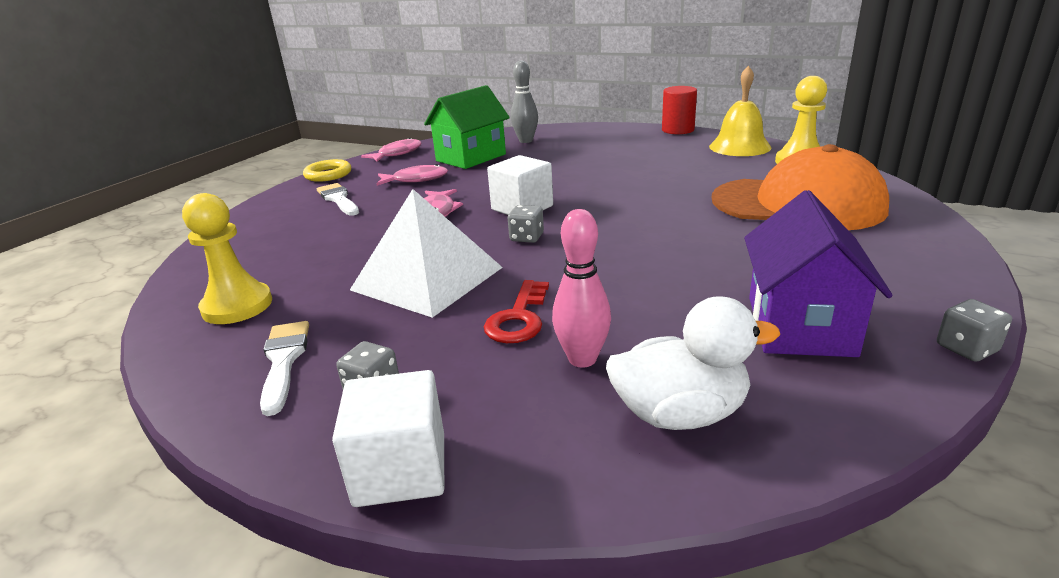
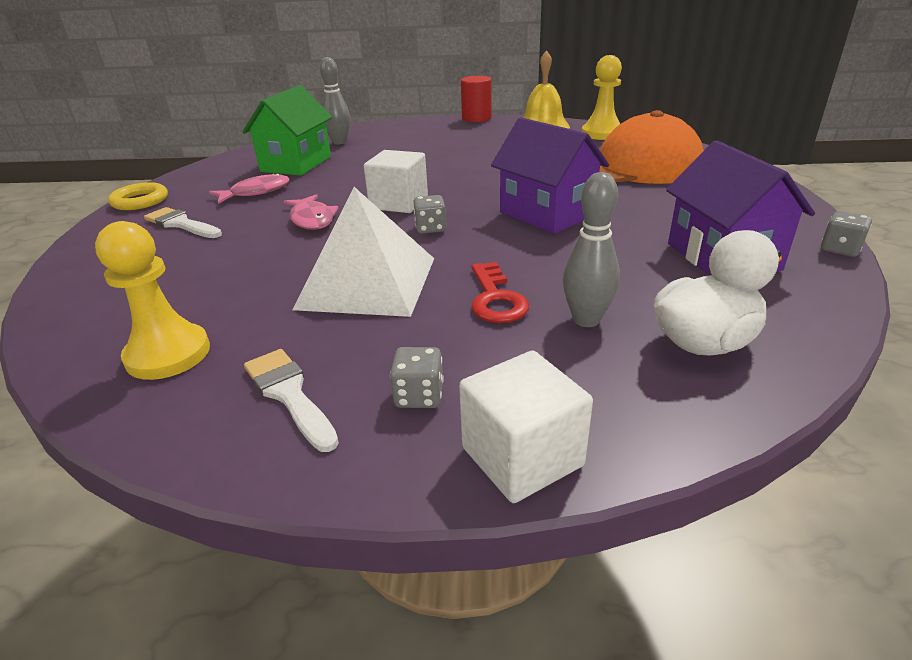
camera: 25 degrees left, 5 degrees up
pink fish [361,138,421,162] -> none
pink bowling pin [552,209,611,367] -> grey bowling pin [562,172,620,327]
none -> purple house [491,117,609,234]

